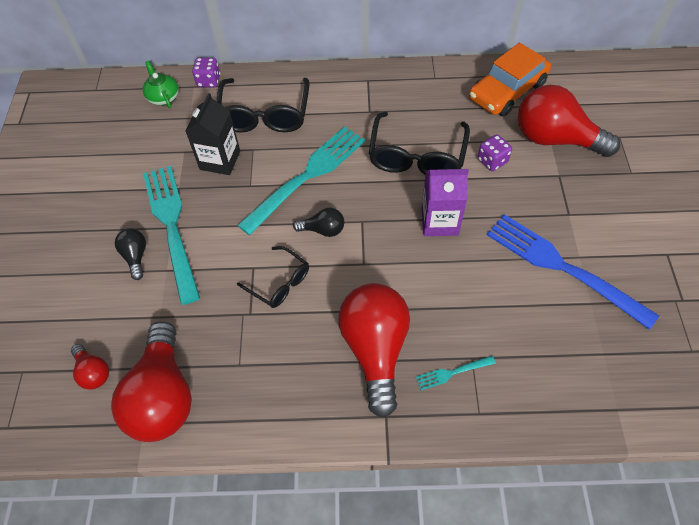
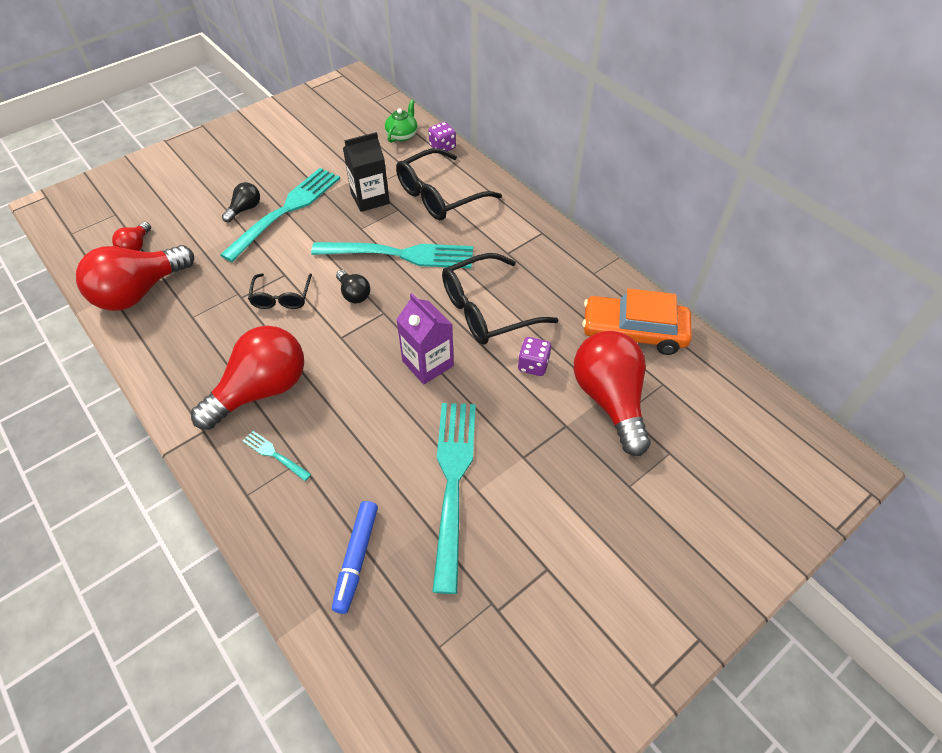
camera: 50 degrees right, 5 degrees down
blue fork [487,214,659,330] -> turquoise fork [433,403,476,594]
none -> blue marker [332,501,378,614]

